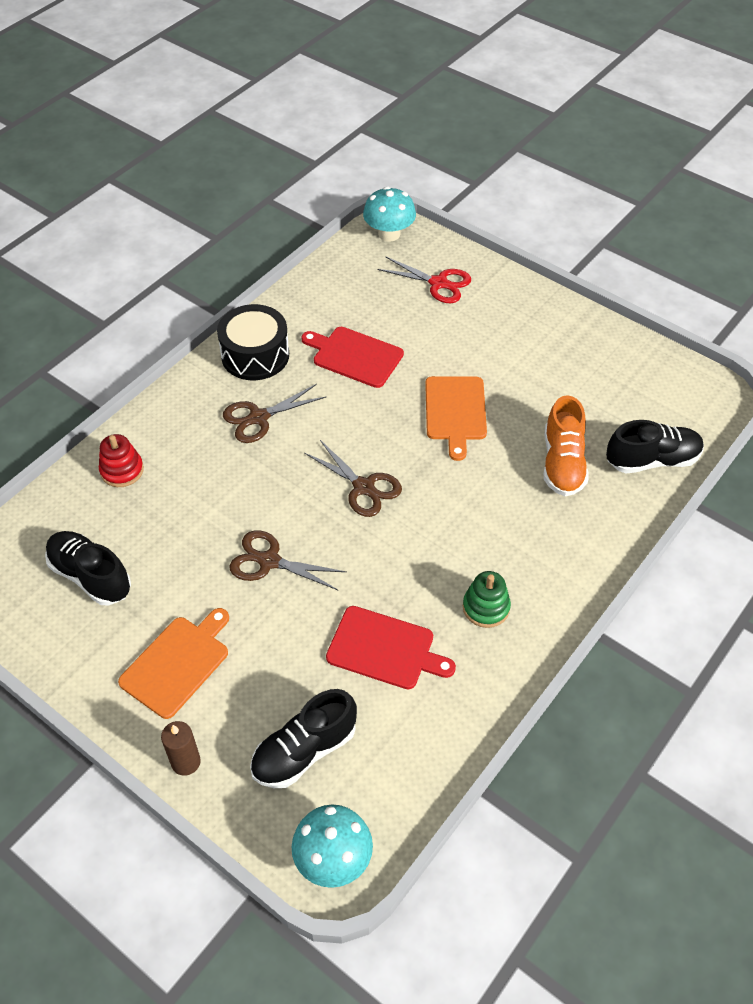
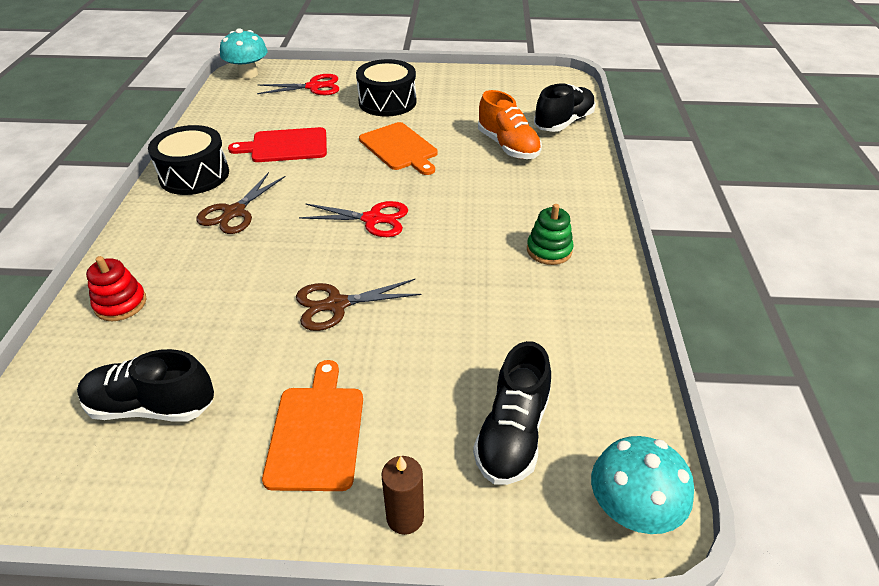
camera: 35 degrees left, 10 degrees down
brown scissors [305,440,402,517] -> red scissors [299,201,408,237]
red cutting board [326,606,456,689] -> none
none -> black drum [356,59,417,116]

